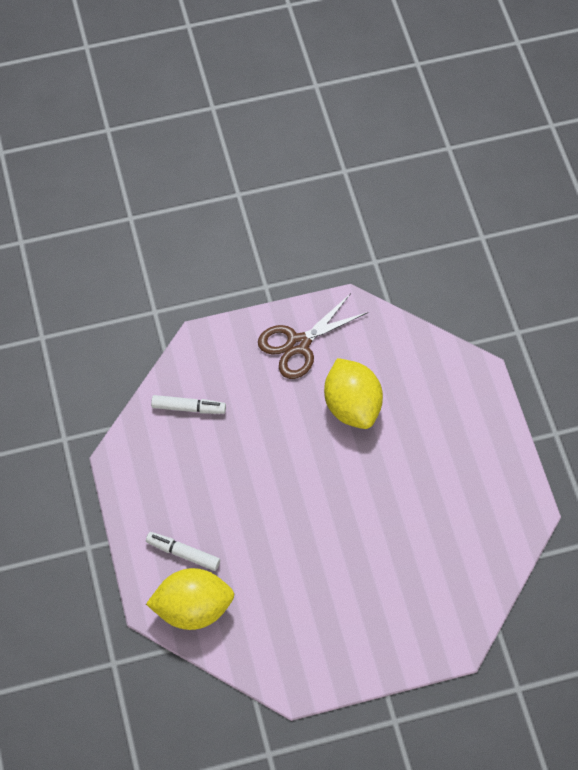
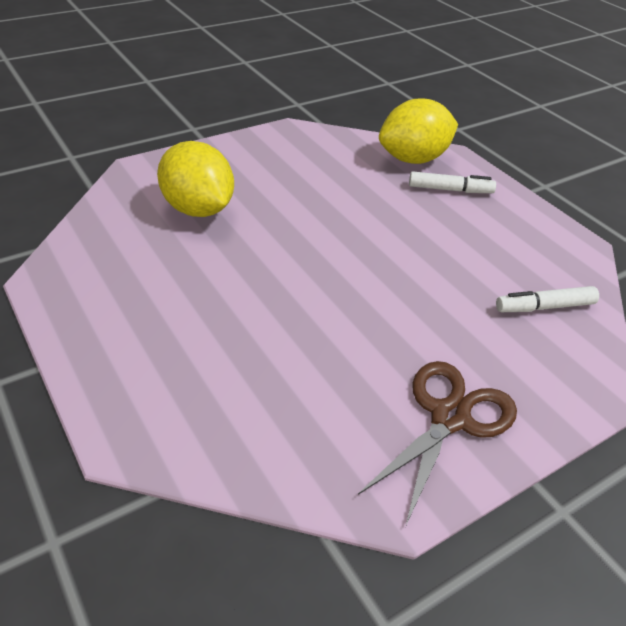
camera: 160 degrees right, 20 degrees down
yellow lemon [324,358,383,429] -> yellow lemon moved to [157,141,234,217]

